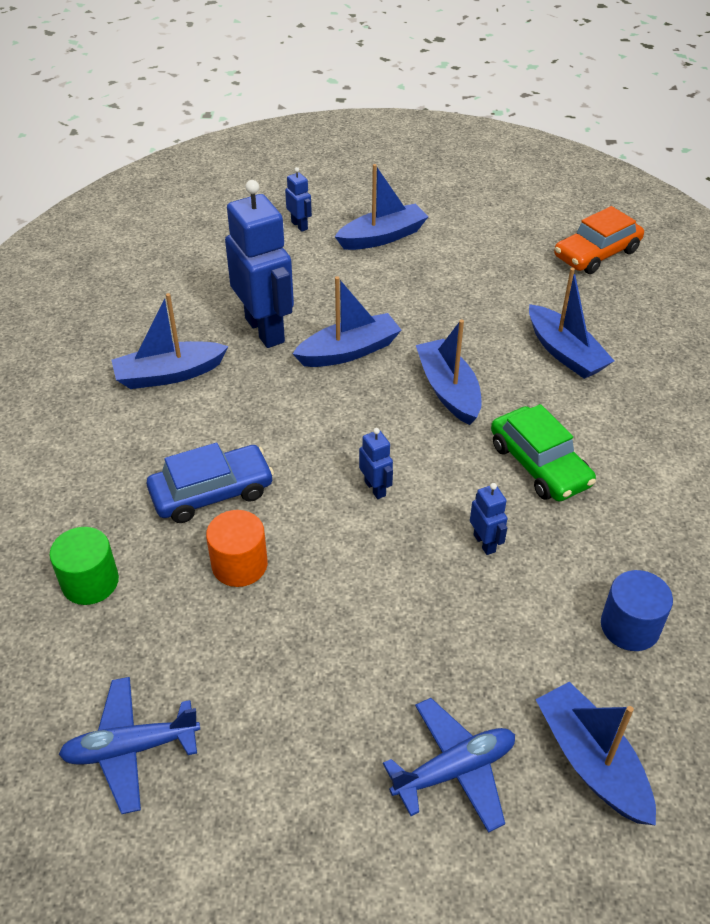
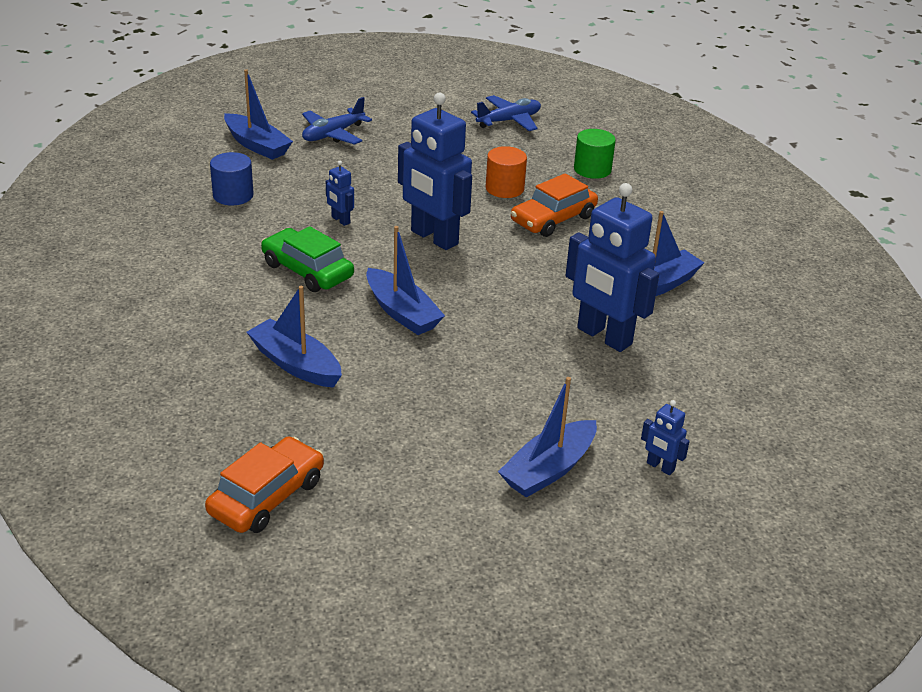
camera: 160 degrees right, 10 degrees down
blue car [147,443,274,523] -> orange car [511,173,598,237]
blue boat [293,276,401,367] -> none
blue robot [359,428,393,499] -> blue robot [398,93,472,250], size x2.30

